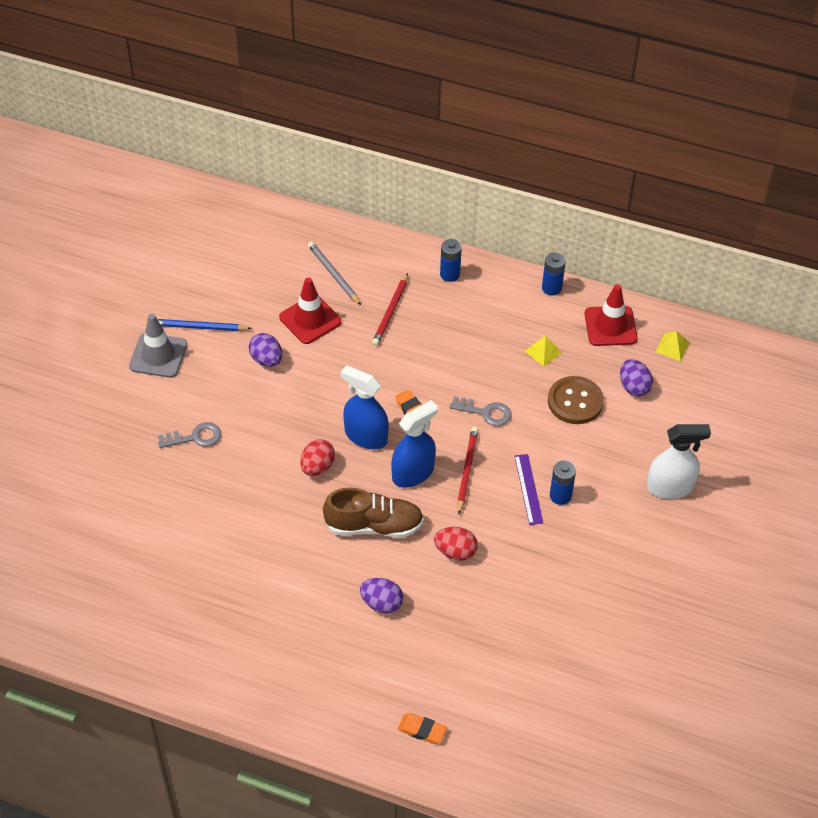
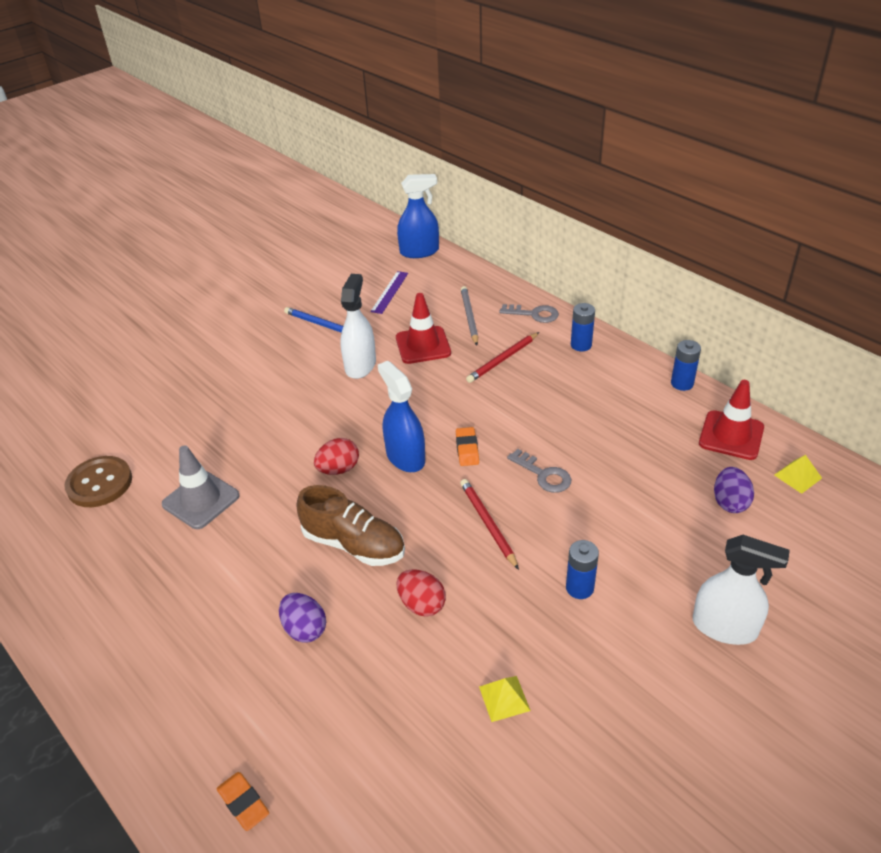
camera: 30 degrees right, 10 degrees down
grey traffic cone [129,314,187,378] -> grey traffic cone moved to [162,445,240,529]
grey key [158,422,221,448] -> grey key moved to [499,304,559,323]
purple egg [249,333,282,367] -> white spray bottle [340,274,376,379]
blue spray bottle [391,400,438,488] -> blue spray bottle moved to [397,174,439,258]
red pencil [457,427,478,515] -> red pencil turned 60 degrees counterclockwise [460,479,519,570]
purple ruler [515,454,543,525] -> purple ruler moved to [370,271,408,314]
yellow pyramid [525,336,563,367] -> yellow pyramid moved to [479,676,531,722]
brown button [548,376,604,424] -> brown button moved to [64,456,132,507]

